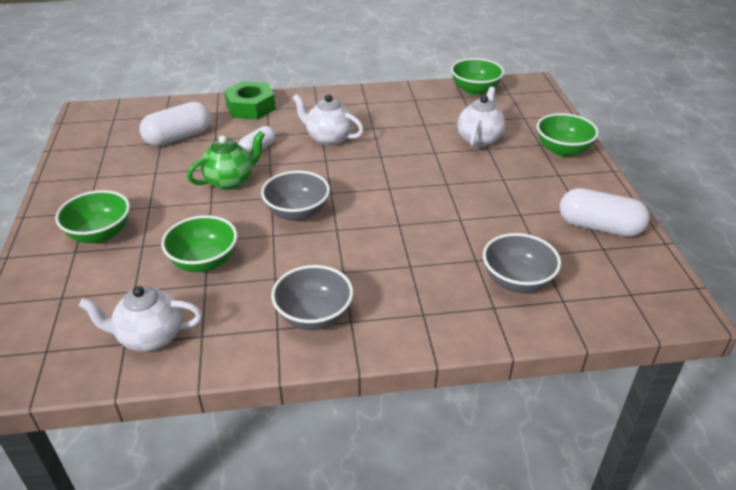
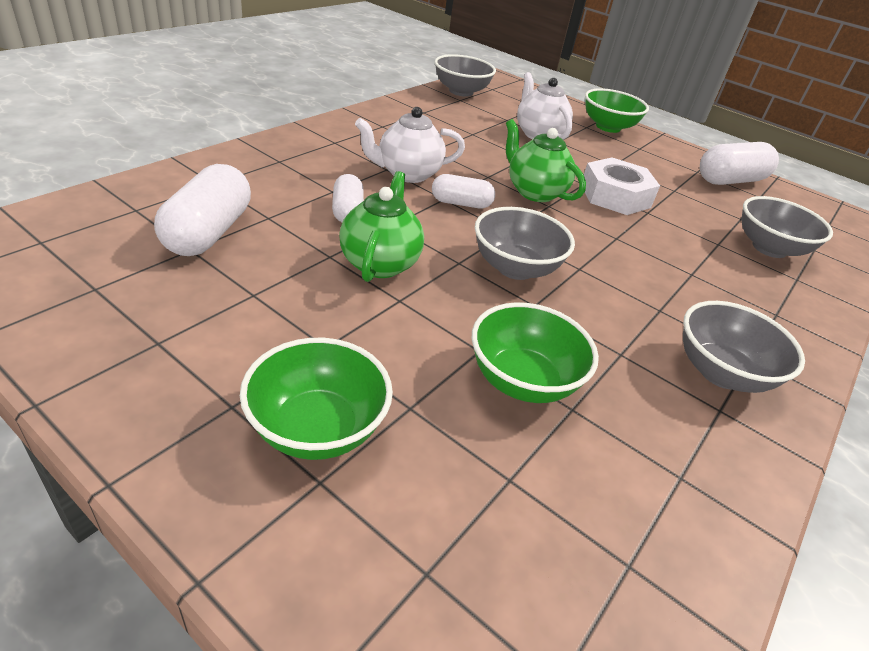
camera: 50 degrees left, 0 degrees up
white teapot [79,286,202,352] -> none
green nut [224,81,276,120] -> none
green bowl [451,58,504,95] -> grey bowl [435,54,496,97]
none -> white capsule [432,174,495,208]
none -> green teapot [506,119,586,202]
none -> white nut [584,158,660,215]

